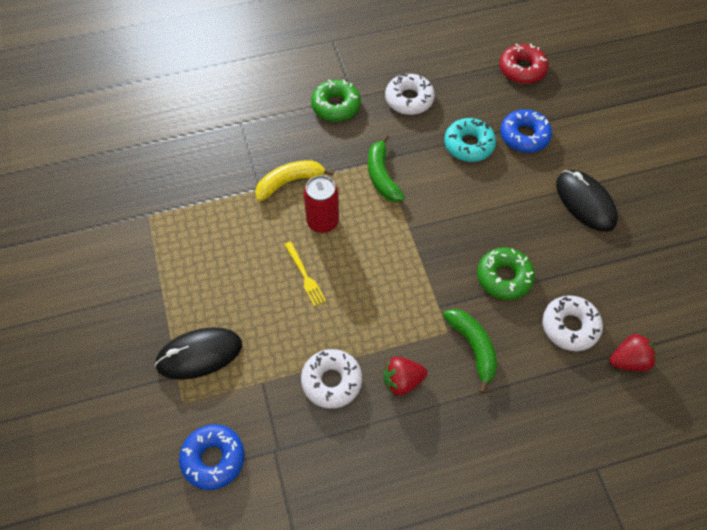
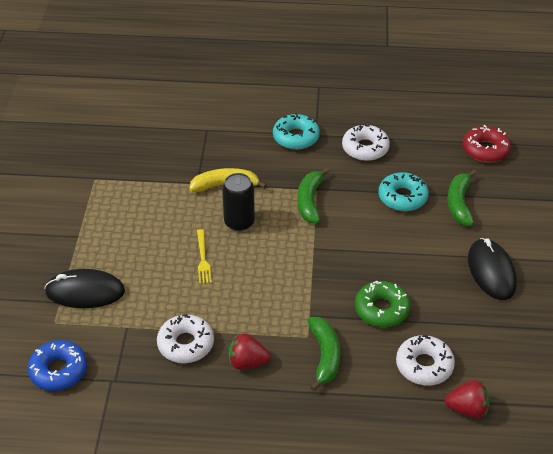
camera: 20 degrees right, 15 degrees down
red can [303,176,339,233] -> black can [222,173,255,231]
green donut [311,80,361,122] -> turquoise donut [273,113,320,150]
blue donut [500,109,552,153] -> green banana [447,170,477,226]

